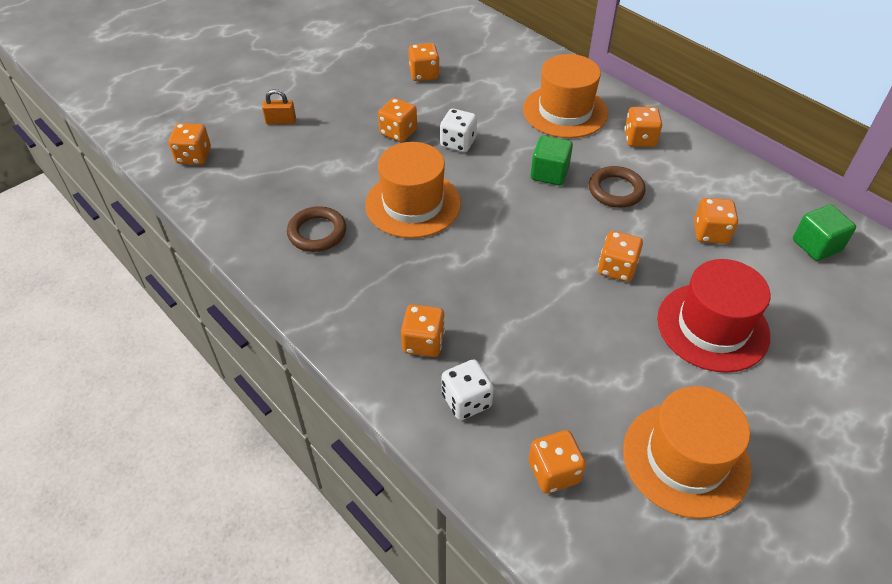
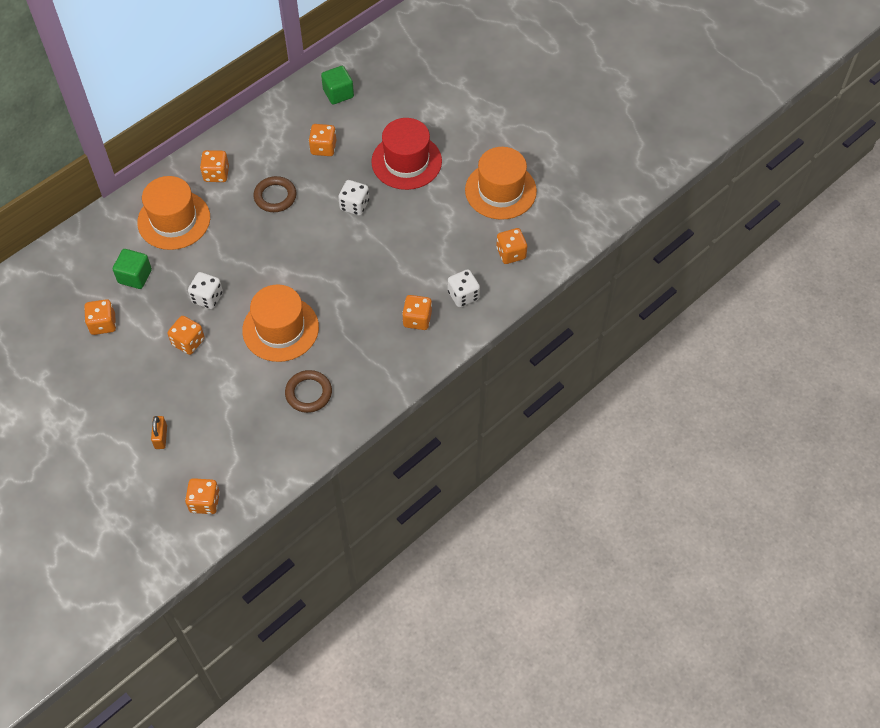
camera: 90 degrees left, 10 degrees up
green cube [531,135,573,185] -> green cube moved to [113,249,152,289]
orange dice [598,231,643,282] -> white dice [338,180,369,216]

